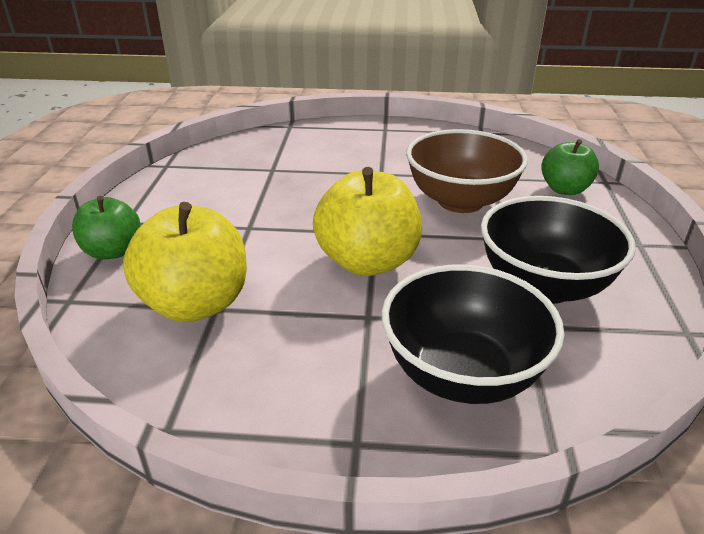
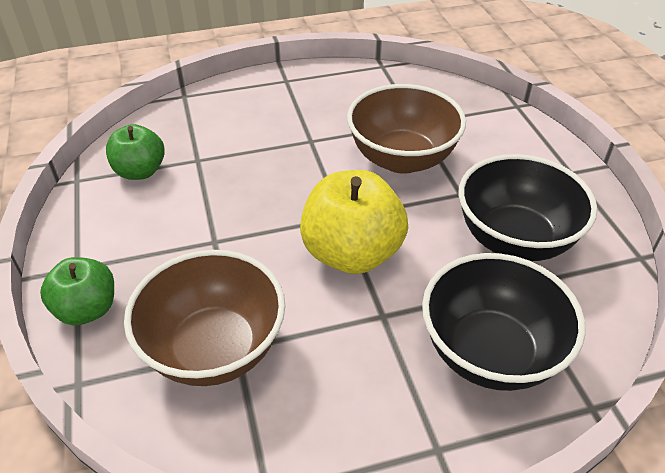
camera: 20 degrees left, 10 degrees up
yellow apple [123,202,247,322] -> brown bowl [124,250,285,386]
green apple [541,139,599,195] -> green apple moved to [106,124,165,180]

